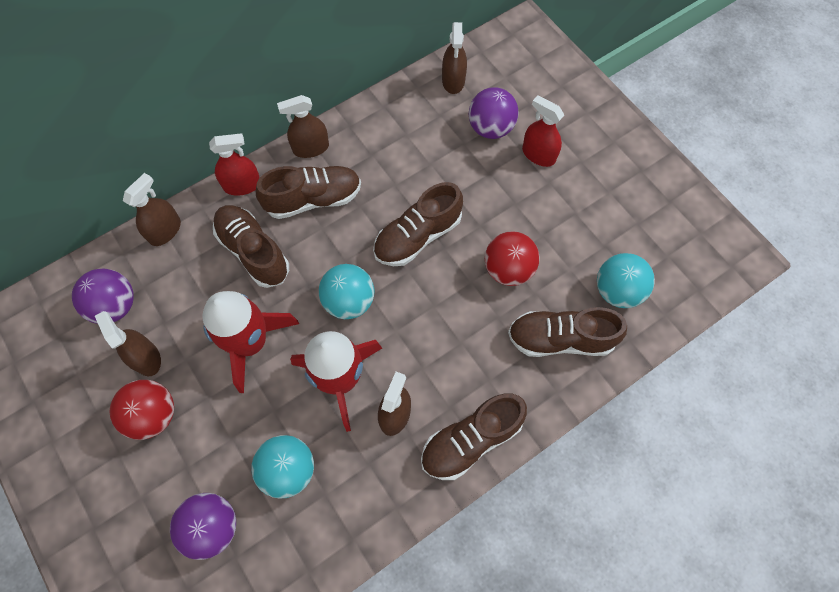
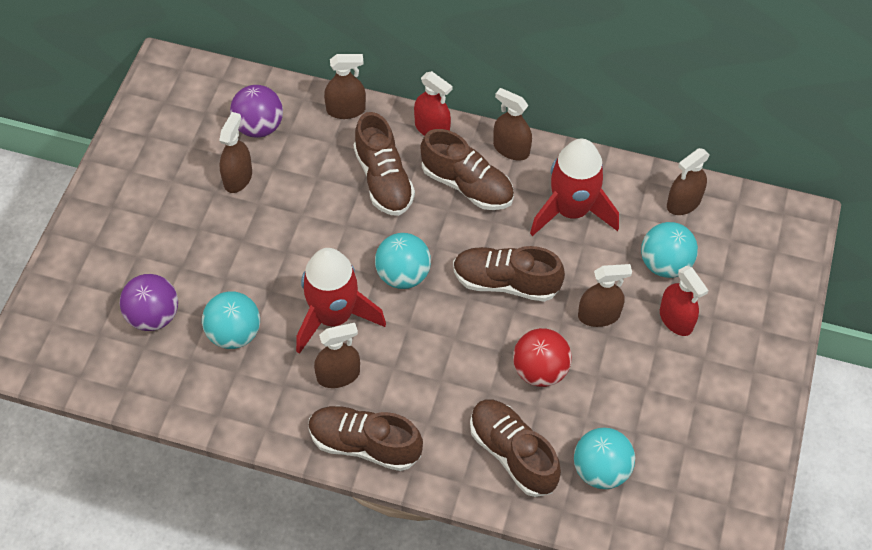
camera: 50 degrees right, 10 degrees down
red ball [110,380,174,440] -> none
red rocket [202,291,299,393] -> red rocket moved to [530,139,619,236]
brown shoe [213,205,289,288] -> brown shoe turned 150 degrees clockwise [354,112,415,216]
purple ball [468,87,519,139] -> turquoise ball [641,222,698,278]
red spray bottle [522,95,564,167] -> red spray bottle turned 150 degrees clockwise [660,266,709,336]
none -> brown spray bottle [578,264,632,327]

